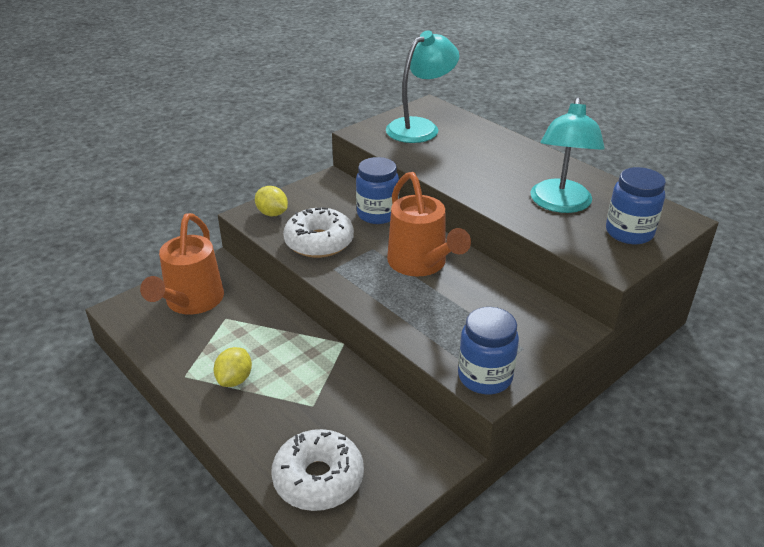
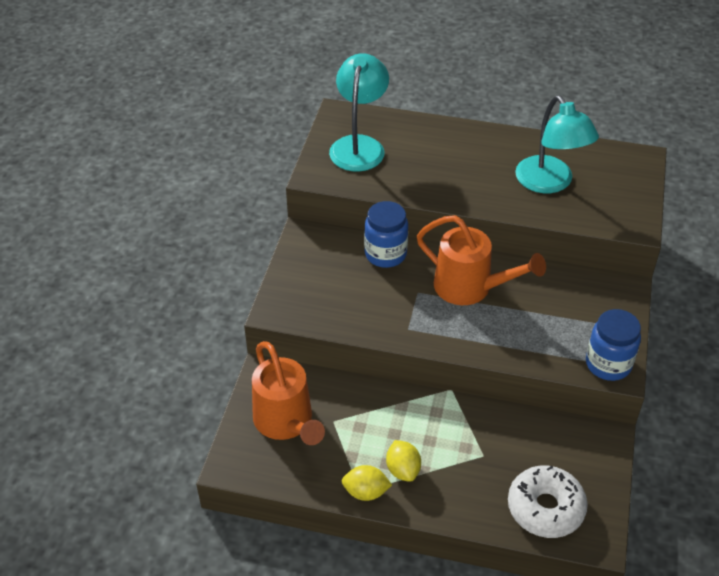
camera: 35 degrees left, 10 degrees up
yellow lemon [255,186,288,216] -> yellow lemon moved to [342,465,392,501]
white donut [283,207,354,258] -> none
blue jar [606,167,666,244] -> none

